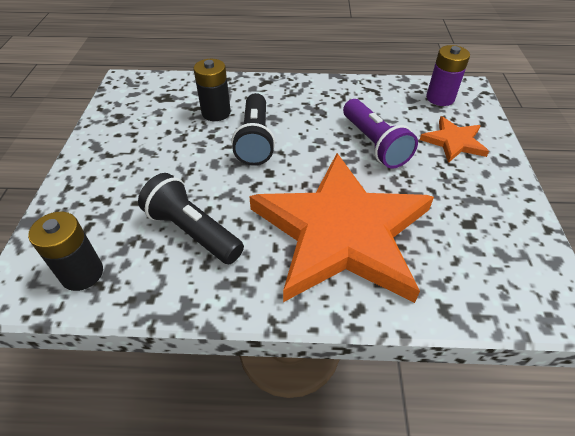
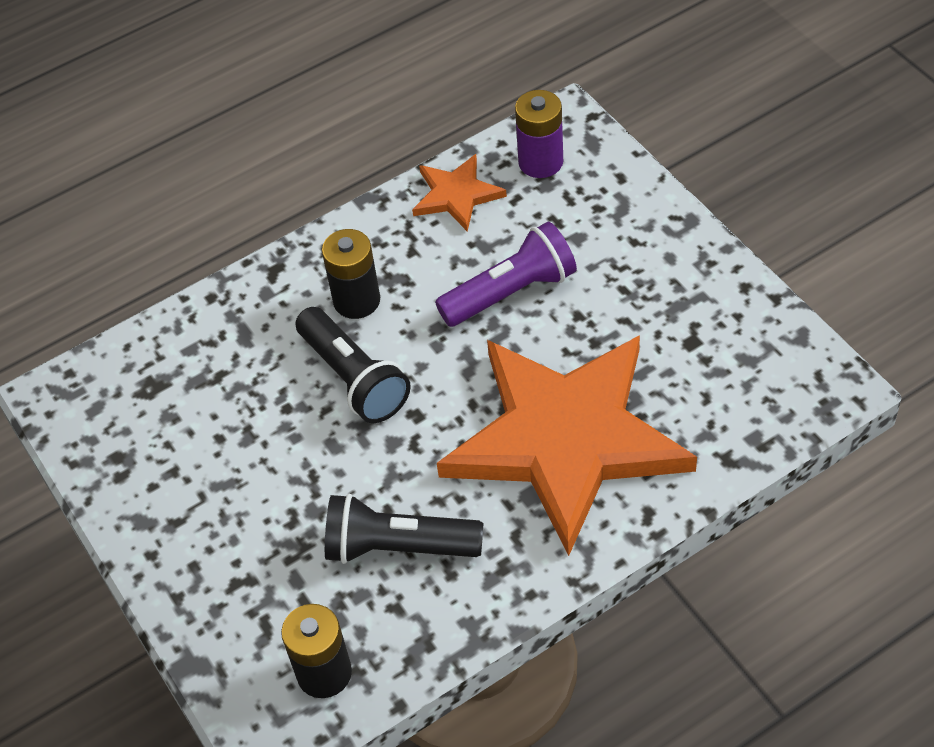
camera: 30 degrees left, 5 degrees up
black battery [194,59,231,121] -> black battery moved to [322,229,380,319]
purple flashlight [343,99,418,168] -> purple flashlight turned 60 degrees counterclockwise [435,222,577,327]
orange star [420,116,489,163] -> orange star moved to [412,154,507,232]

